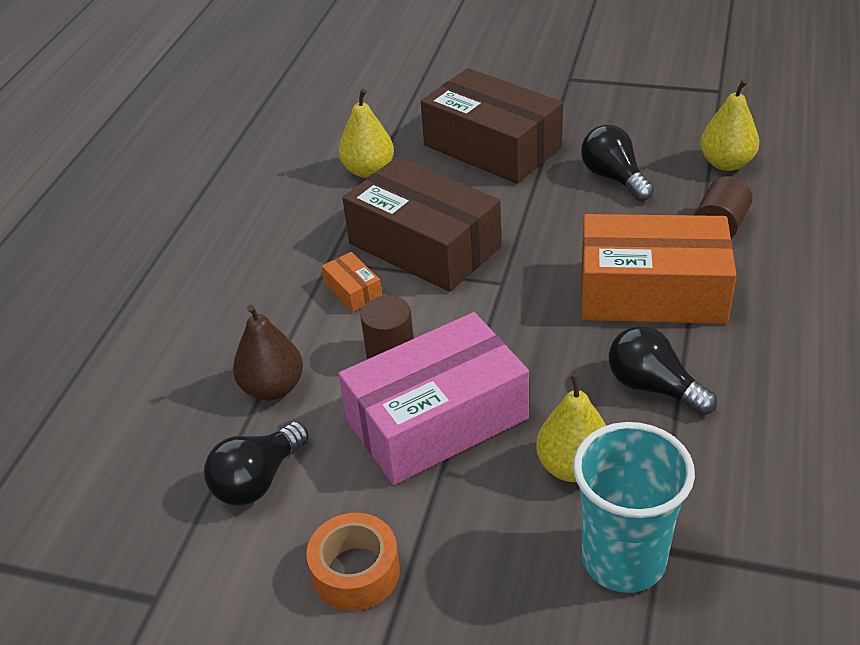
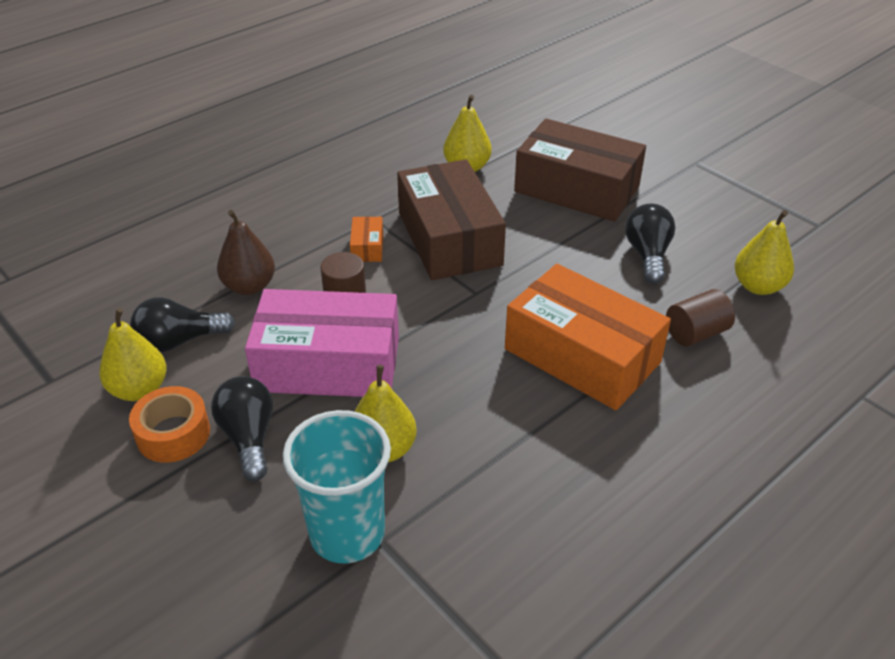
camera: 30 degrees right, 0 degrees up
brown box [421,68,563,184] -> brown box turned 45 degrees counterclockwise [514,119,646,222]
black light bulb [609,326,717,416] -> black light bulb moved to [211,376,273,481]
none -> yellow pear [99,308,166,401]

